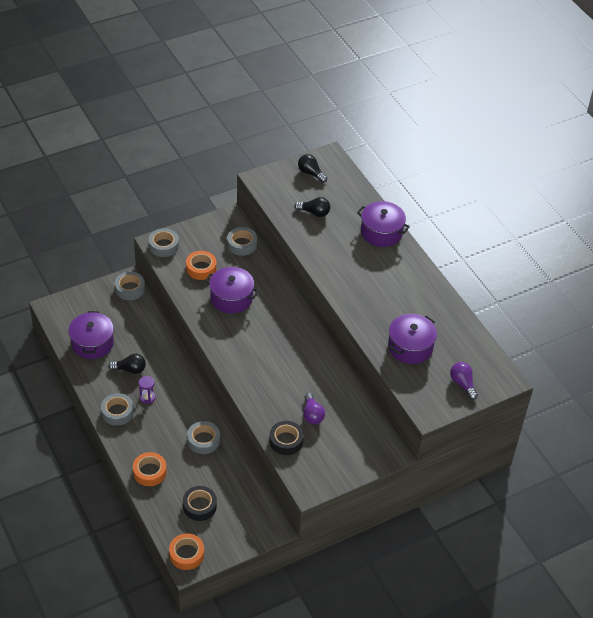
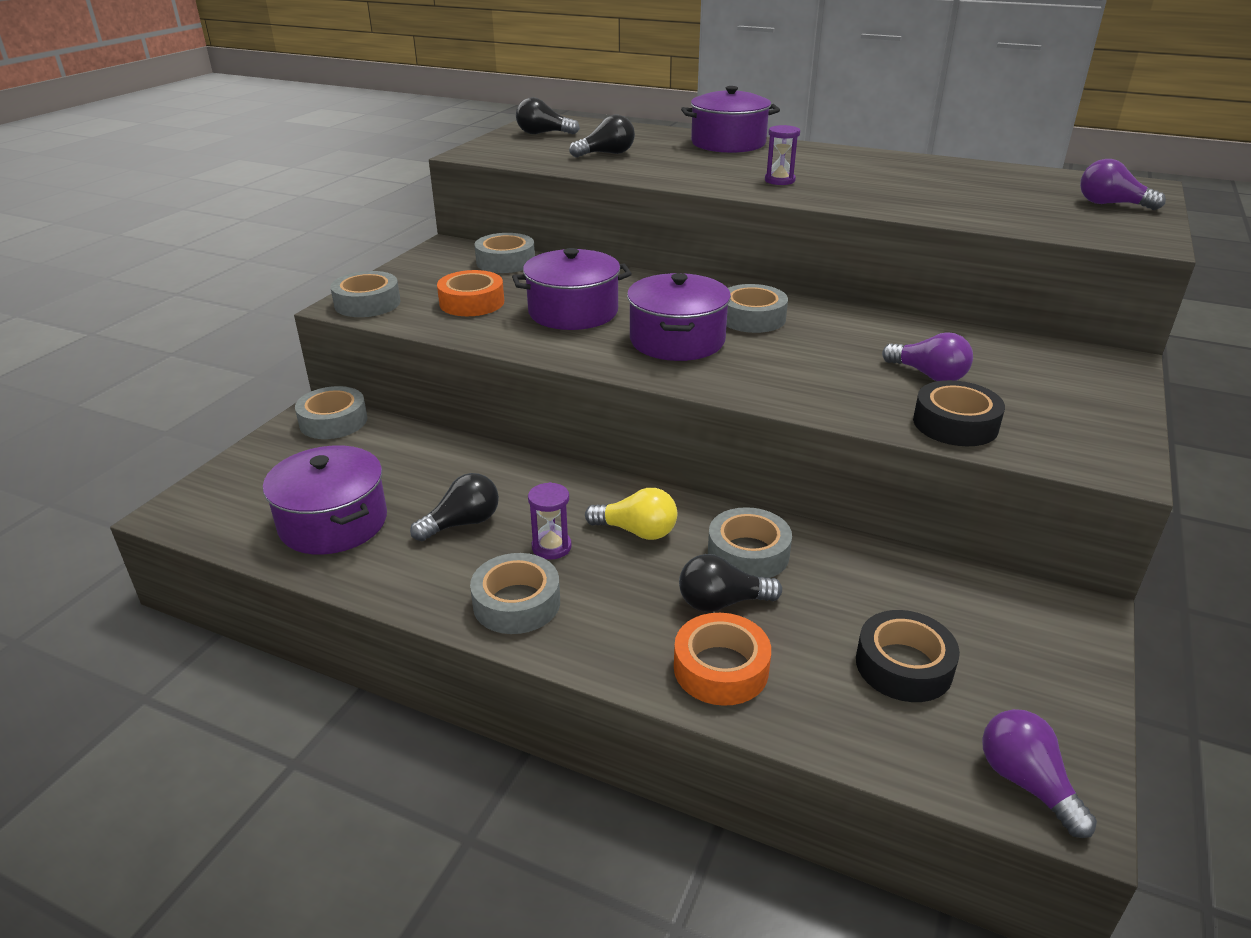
camera: 35 degrees left, 15 degrees down
orange tape [169,533,204,570] -> purple light bulb [982,709,1097,838]
purple pot [388,314,437,364] -> purple pot moved to [627,273,731,361]
none -> yellow light bulb [585,488,677,540]
none -> black light bulb [679,554,782,612]
none -> grey tape [727,284,788,333]
none -> purple hourglass [765,125,800,185]

